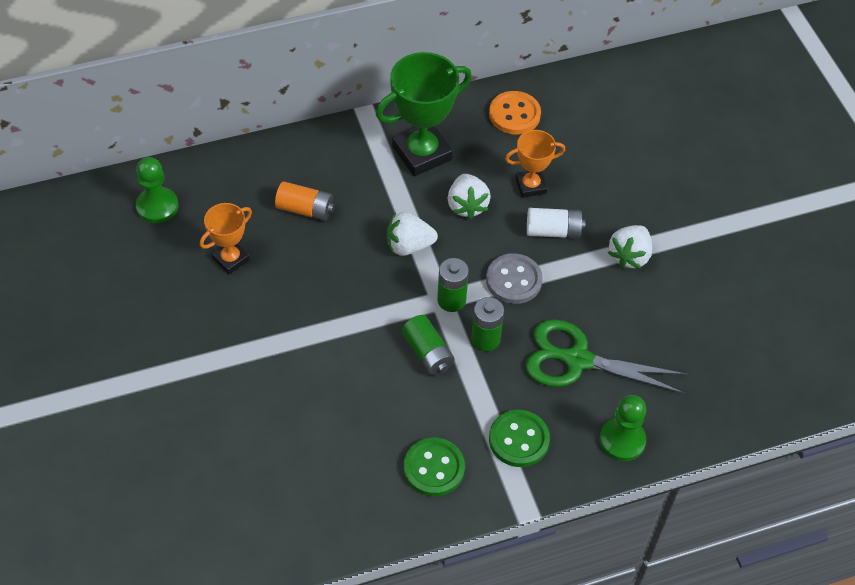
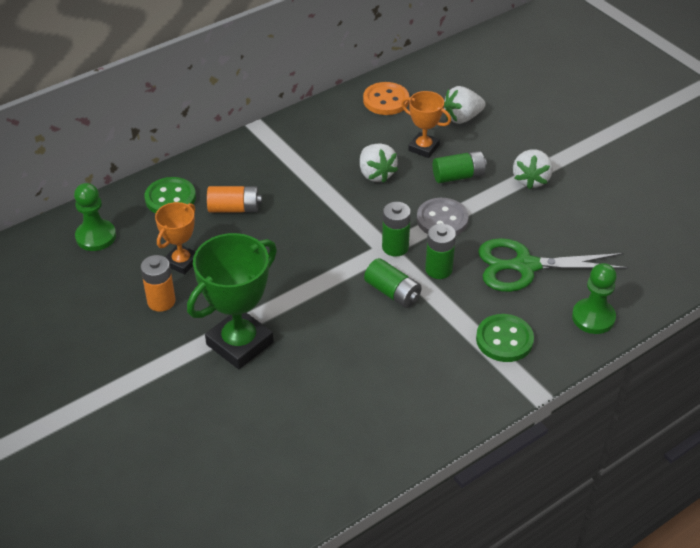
camera: 15 degrees left, 10 degrees down
green trophy [376,52,472,176] -> green trophy moved to [187,233,277,369]
white strawberry [387,212,438,256] -> white strawberry moved to [444,86,486,124]
green button [403,438,465,496] -> green button moved to [145,177,196,214]
orange trophy [505,130,565,198] -> orange trophy turned 60 degrees clockwise [401,91,451,158]
white battery [527,208,586,238] -> green battery [433,151,487,183]
none -> orange battery [140,255,176,312]

